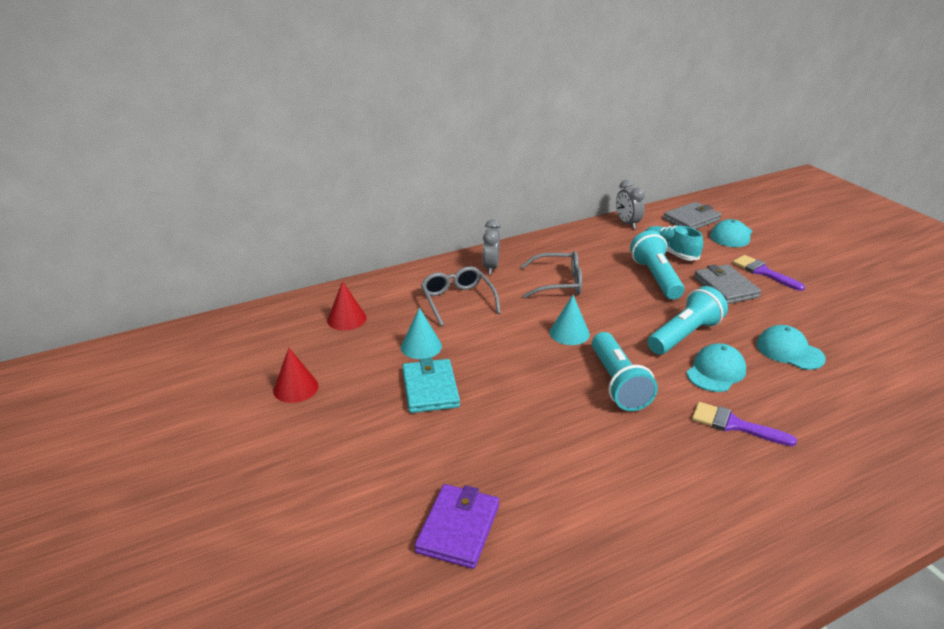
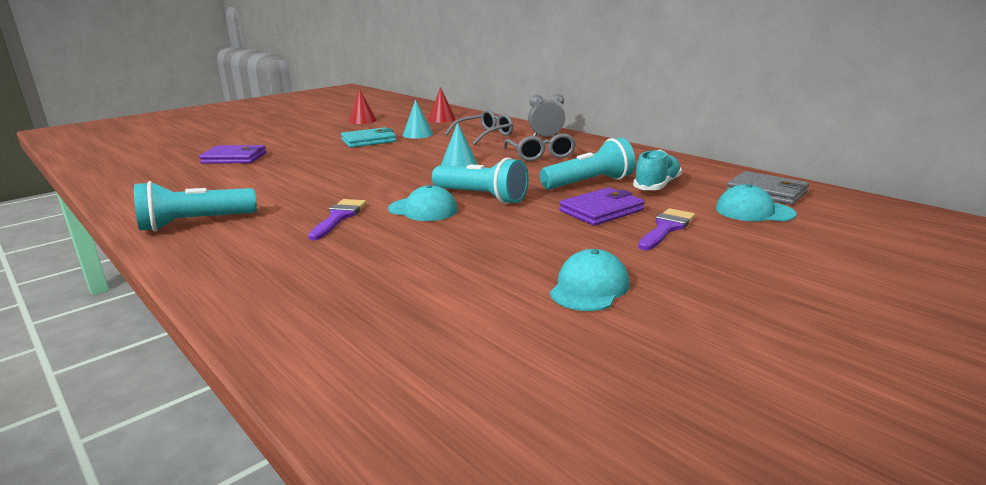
camera: 75 degrees right, 10 degrees down
turquoise flashlight [592,332,658,411] -> turquoise flashlight moved to [134,181,257,232]
grey clock [616,180,645,229] -> none
grey wallet [694,264,761,304] -> purple wallet [559,187,645,226]
turquoise cap [756,325,826,370] -> turquoise cap moved to [550,249,630,311]

